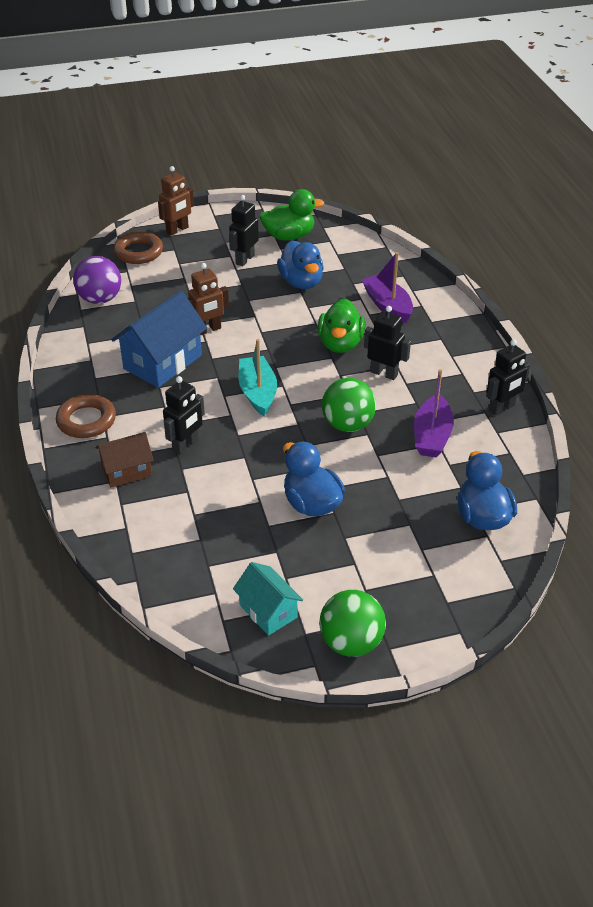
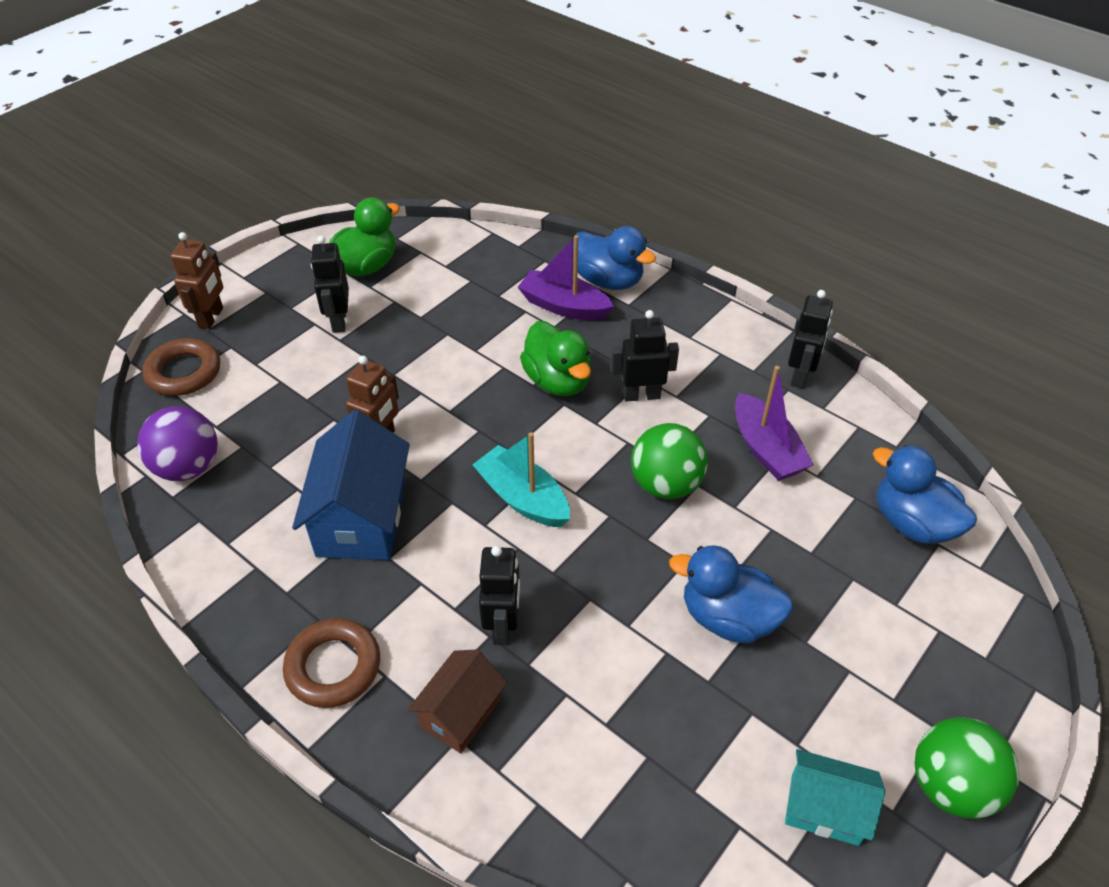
camera: 35 degrees left, 5 degrees up
blue duck [277,241,324,289] -> blue duck moved to [573,226,656,290]

